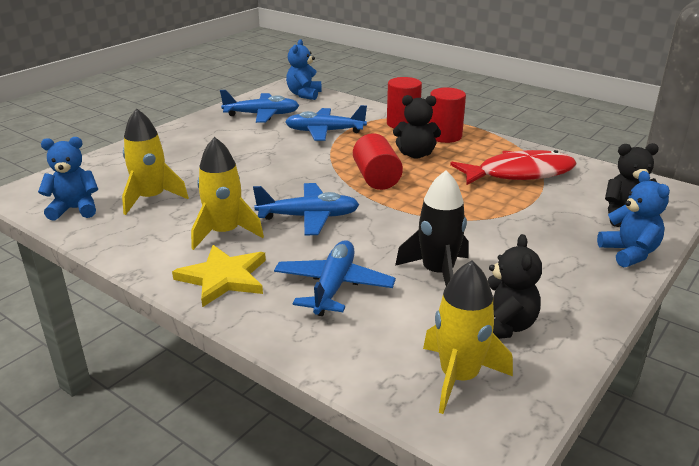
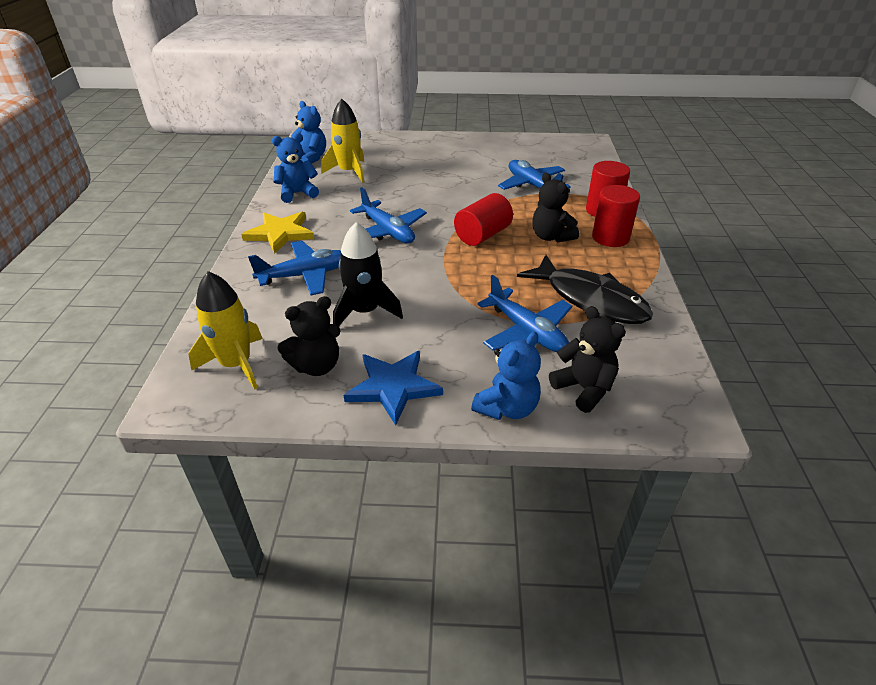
camera: 55 degrees right, 10 degrees up
yellow rocket [191,137,264,250] -> none
blue plane [220,90,299,123] -> blue plane moved to [477,275,572,352]
blue teddy bear [286,39,322,100] -> blue teddy bear moved to [272,133,319,203]
red fish [450,150,577,185] -> black fish [517,255,653,324]
none -> blue star [344,351,443,425]

